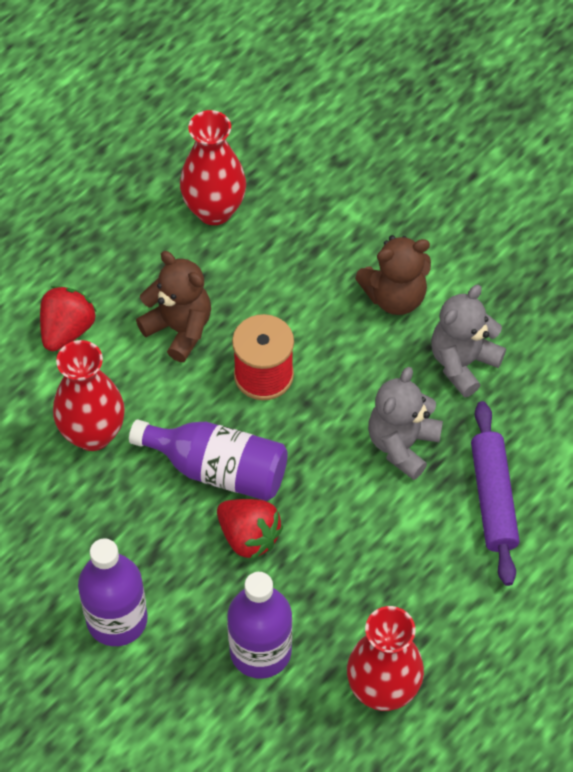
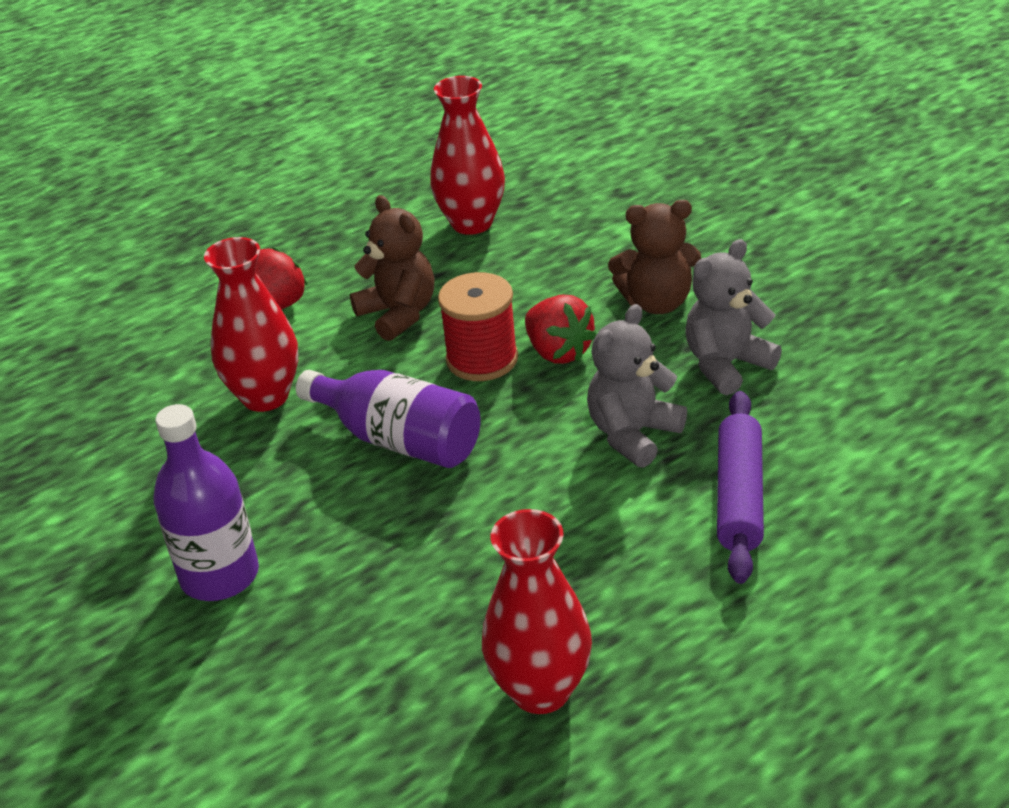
camera: 15 degrees right, 20 degrees down
red strawberry [217,499,283,560] -> red strawberry moved to [525,295,597,364]
purple bottle [227,572,292,679] -> none

